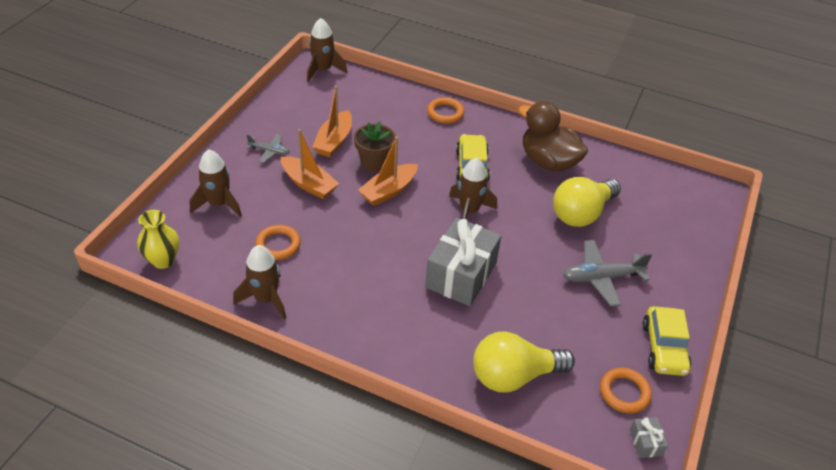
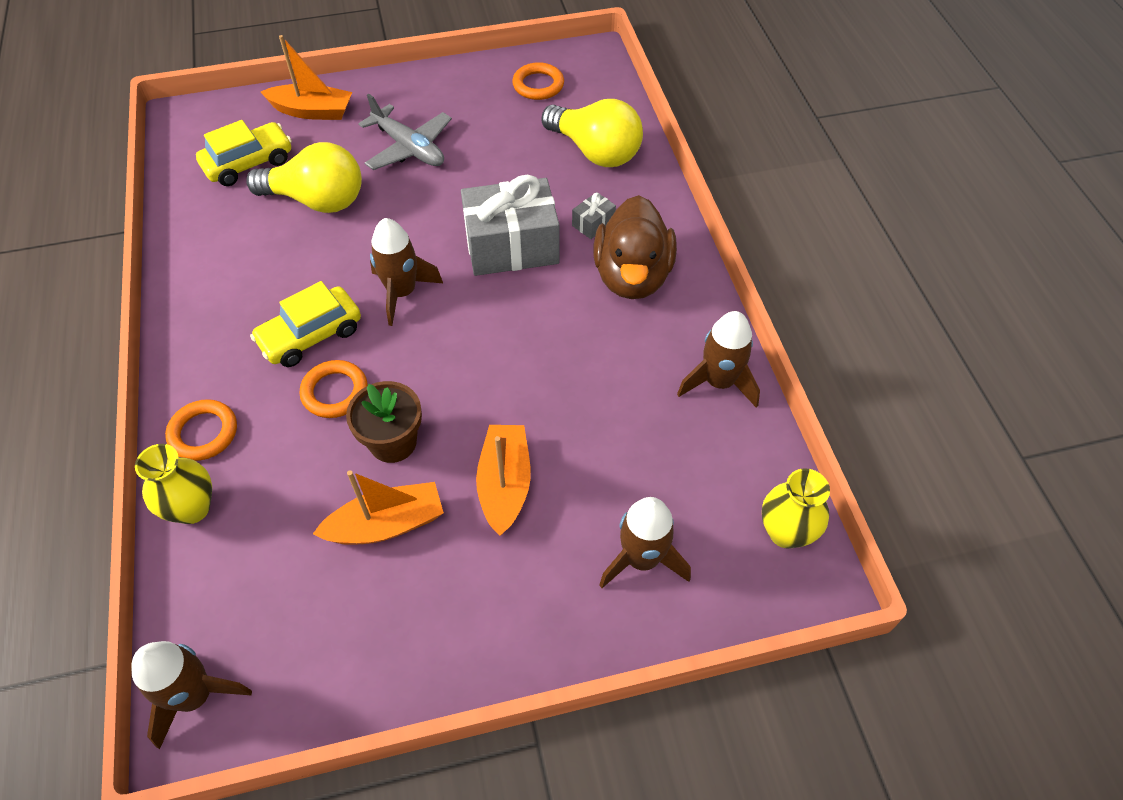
camera: 125 degrees left, 10 degrees up
grey plane [246,134,290,163] -> none
orange ring [255,225,301,260] -> orange ring moved to [300,360,368,418]
orange boat [358,136,418,206] -> orange boat moved to [261,35,352,120]
brown duck [518,101,588,171] -> brown duck moved to [593,195,677,299]
grey gift [630,417,668,458] -> grey gift moved to [572,192,616,239]
yellow car [643,306,692,376] -> yellow car moved to [196,120,292,186]
none -> yellow vase [135,444,212,524]

